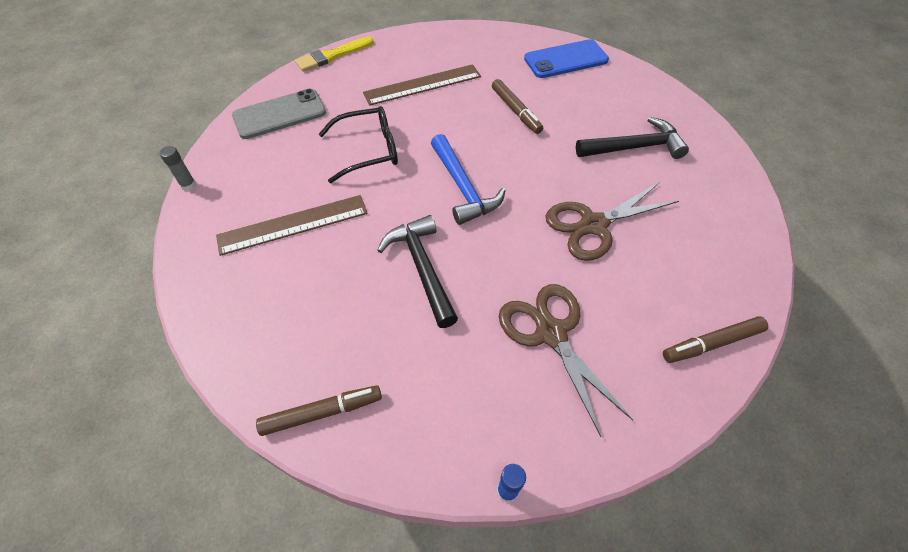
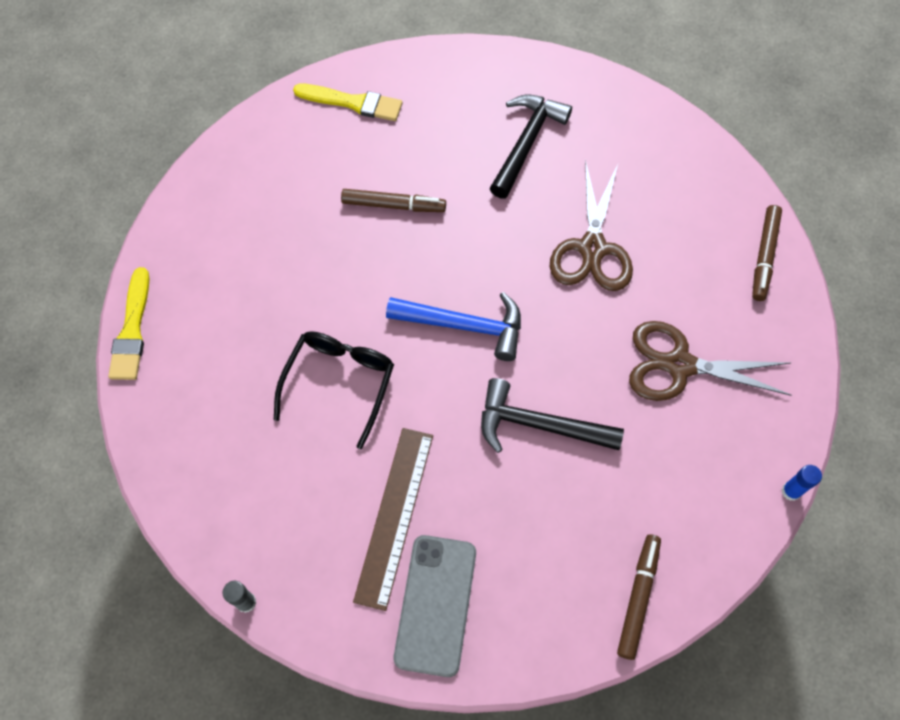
camera: 55 degrees left, 10 degrees up
grey phone [232,89,326,139] -> grey phone moved to [394,535,476,677]
brown ruler [363,64,481,106] -> none
blue phone [524,39,609,78] -> yellow brush [293,84,403,121]

